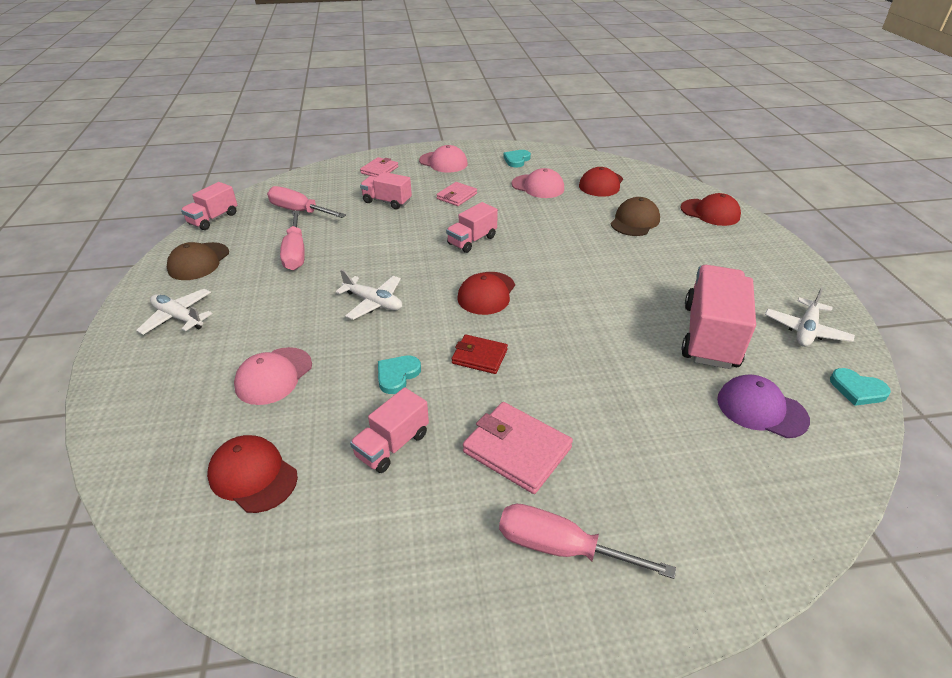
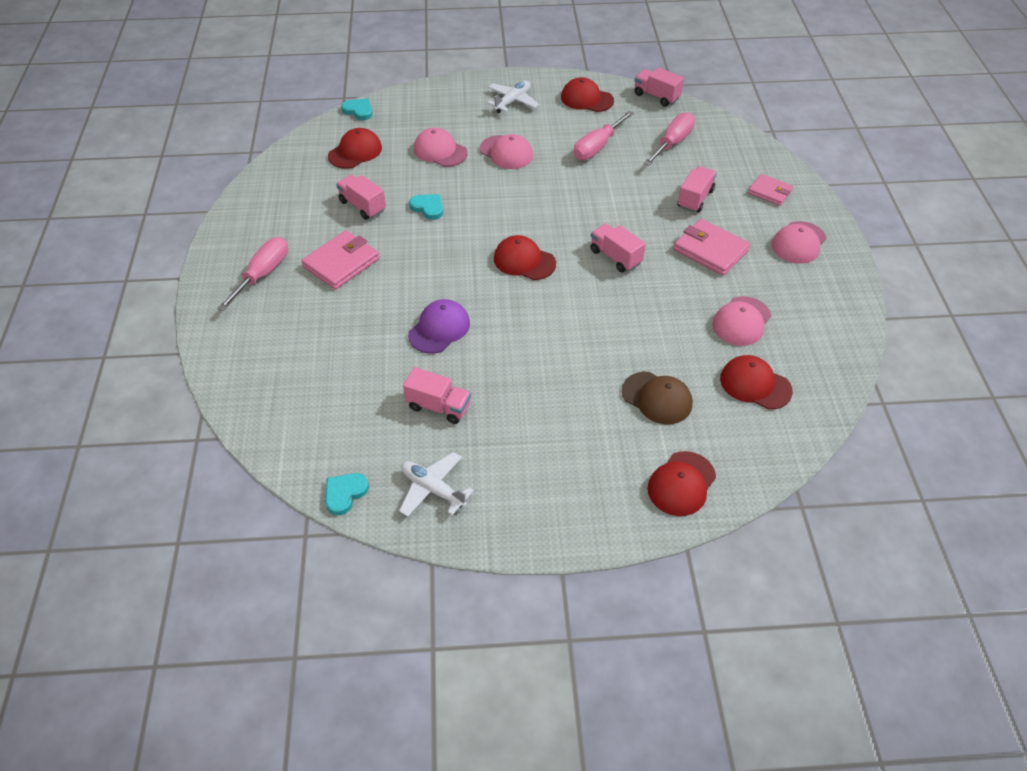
camera: 95 degrees right, 10 degrees up
brown cap [167,242,229,280] -> red cap [561,77,614,112]
pink screwdriver [280,211,305,270] -> pink screwdriver turned 45 degrees counterclockwise [573,111,634,160]
white plane [335,269,402,320] -> none
pink wallet [436,182,477,206] -> pink wallet [674,219,751,276], size x1.57
red wallet [452,334,508,374] -> none
turquoise heart [503,150,531,167] -> turquoise heart moved to [341,98,373,120]
pink truck [681,265,756,369] -> pink truck [403,367,471,424], size x0.57
purple cap [717,374,810,438] -> purple cap moved to [408,299,470,354]
none -> pink cap [480,134,533,169]

